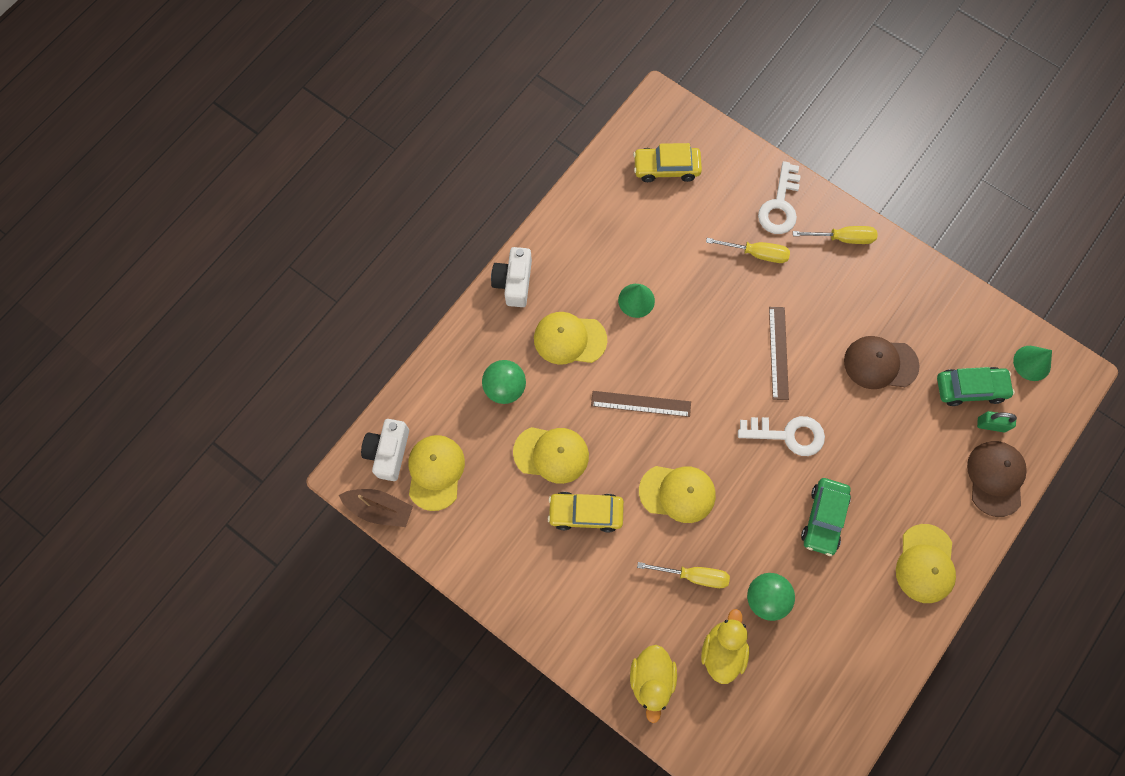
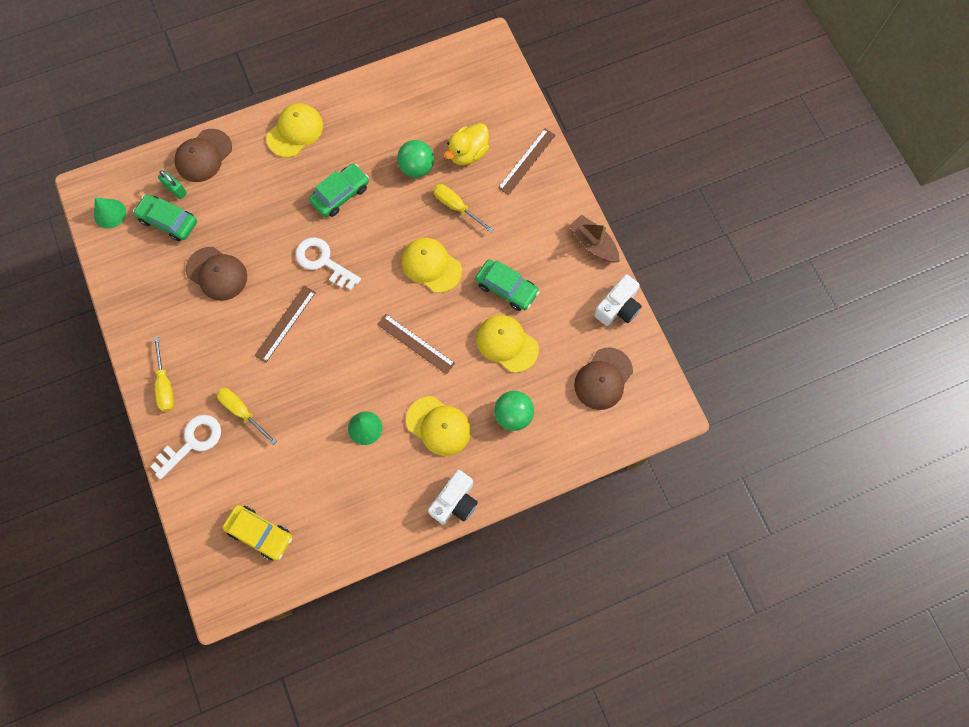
camera: 150 degrees left, 0 degrees up
brown boat [339,489,413,527] -> brown boat moved to [569,214,619,263]
white camera [361,419,409,481] -> white camera moved to [594,274,642,326]
yellow cap [408,435,465,511] -> brown cap [574,347,633,410]
yellow car [548,492,624,532] -> green car [475,259,539,311]
yellow duck [630,645,677,723] -> brown ruler [498,129,556,195]
yellow screwdriver [793,226,878,244] -> yellow screwdriver turned 135 degrees counterclockwise [153,337,174,412]

